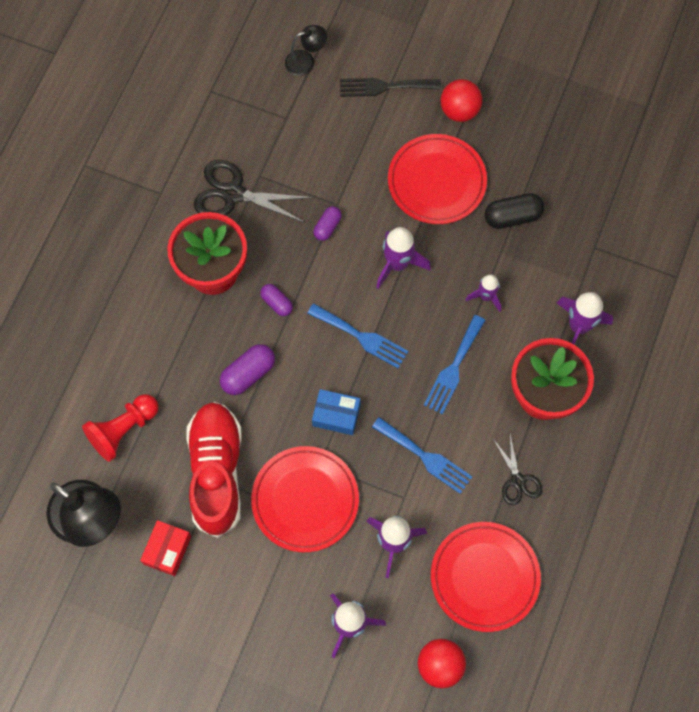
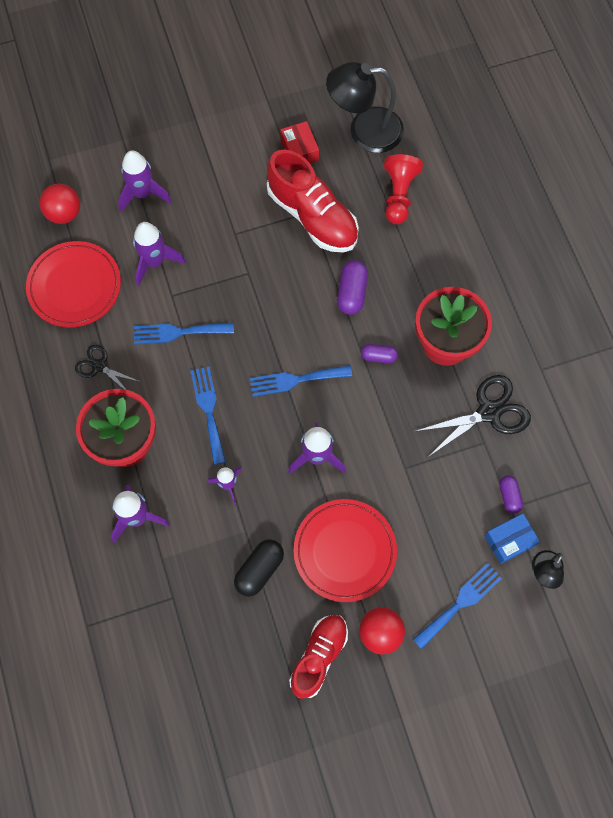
camera: 140 degrees right, 0 degrees up
red plate [251,446,359,552] -> none
blue box [312,389,361,435] -> blue box moved to [484,513,540,564]
purple capsule [313,206,342,241] -> purple capsule moved to [499,475,523,514]
black fork [340,78,441,97] -> blue fork [412,563,502,649]
none -> red shoe [289,615,348,699]

